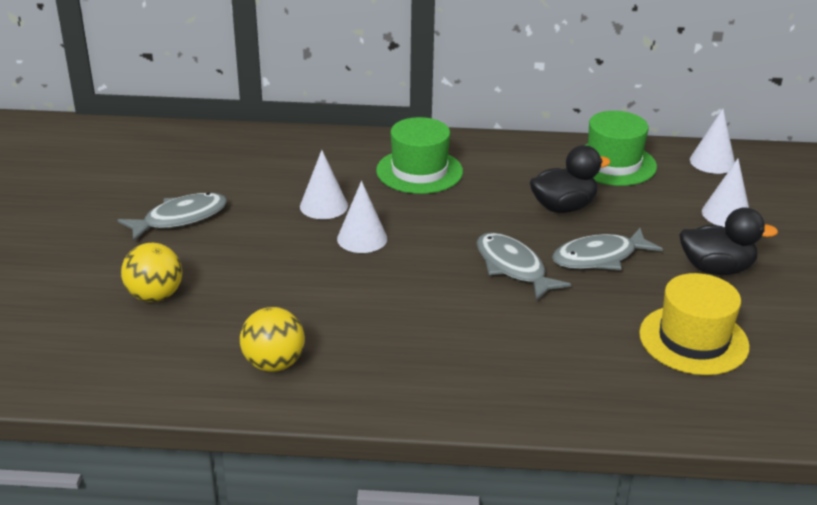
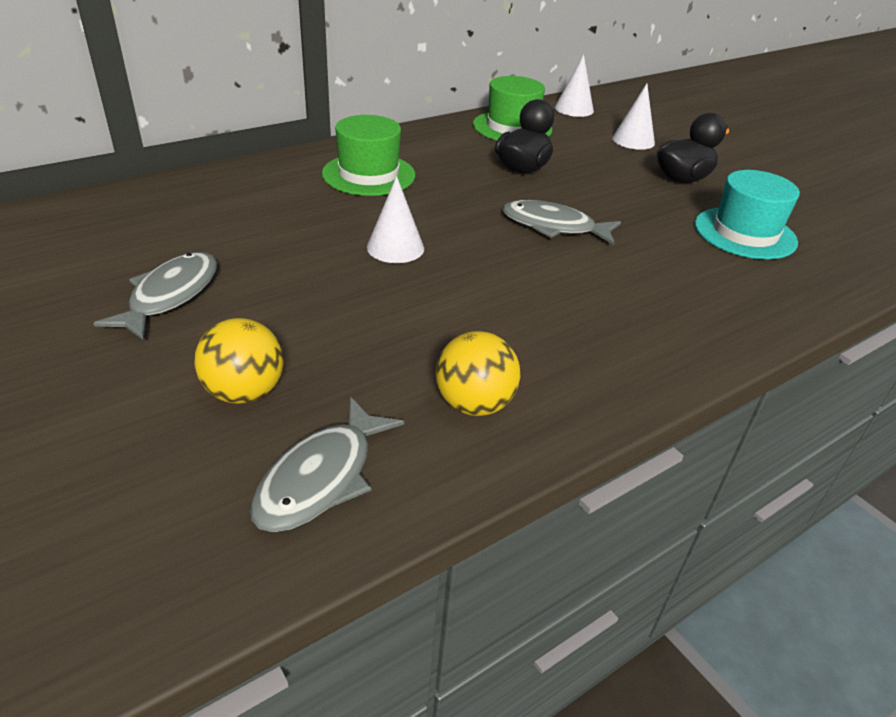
camera: 40 degrees left, 5 degrees up
white cone [300,150,348,219] -> none
grey fish [552,228,663,270] -> grey fish moved to [250,397,404,532]
yellow hat [639,273,750,375] -> turquoise hat [695,170,800,259]

